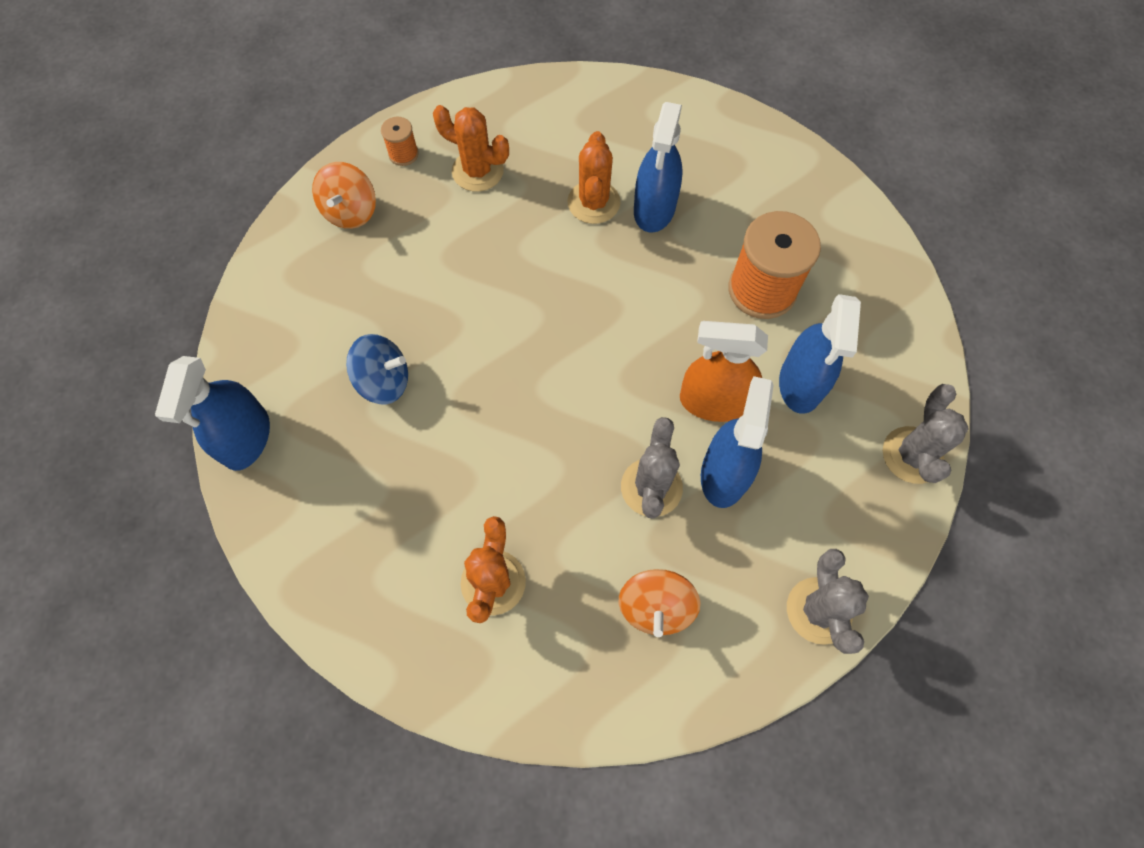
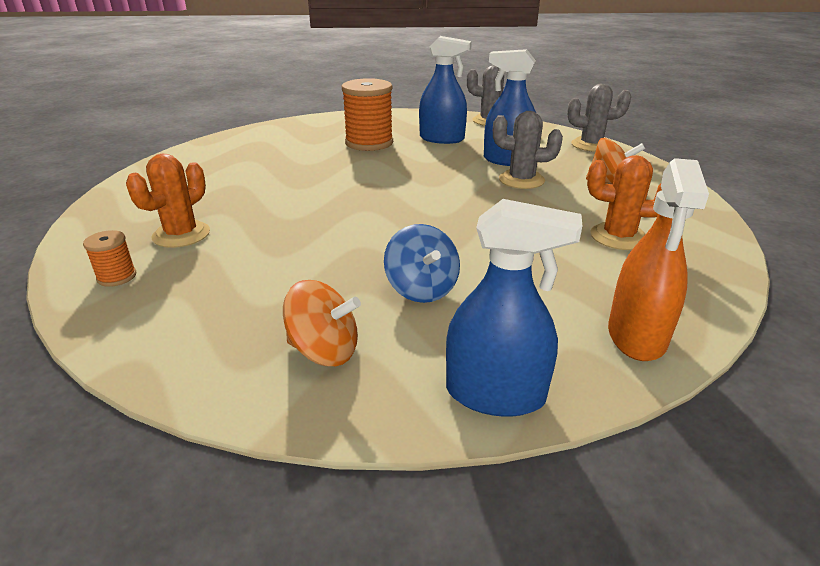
camera: 85 degrees left, 35 degrees down
orange spinning top [312,162,376,229] -> orange spinning top moved to [283,280,361,366]
blue spinning top [346,334,408,405] -> blue spinning top turned 150 degrees clockwise [384,224,460,303]
orange cactus [567,131,621,224] -> none
blue spray bottle [634,102,682,233] -> none
orange spray bottle [680,321,768,422] -> orange spray bottle moved to [608,158,709,361]

